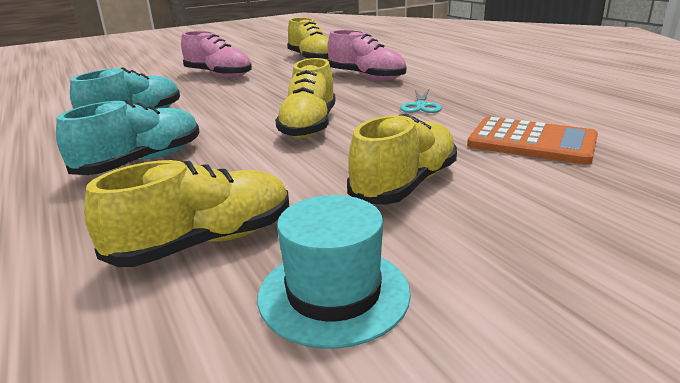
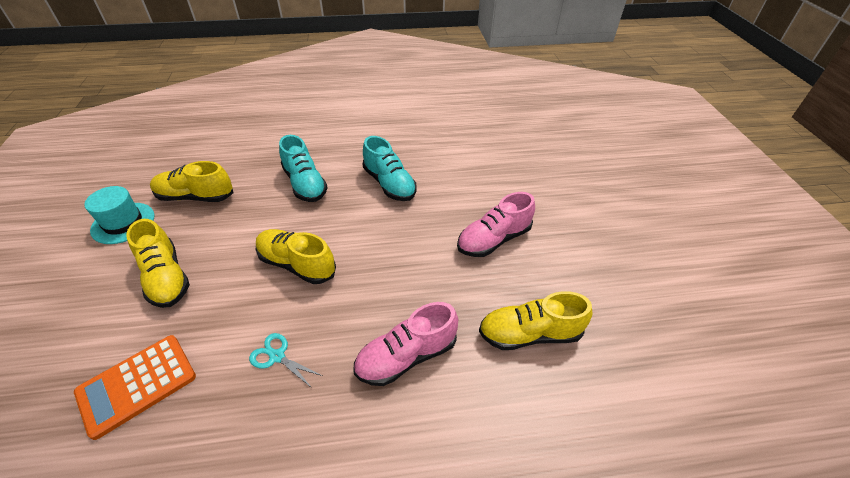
camera: 110 degrees right, 20 degrees up
yellow shoe [84,160,289,267] -> yellow shoe turned 105 degrees clockwise [150,161,234,202]

